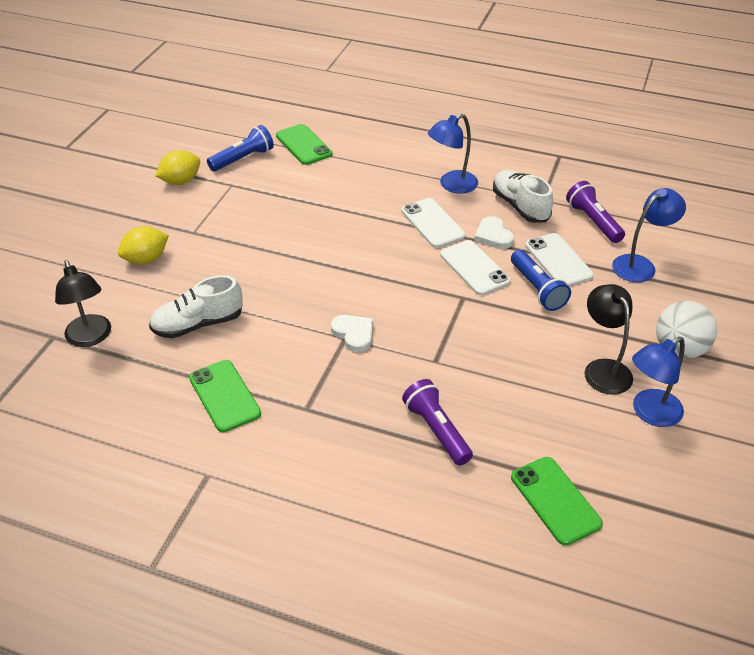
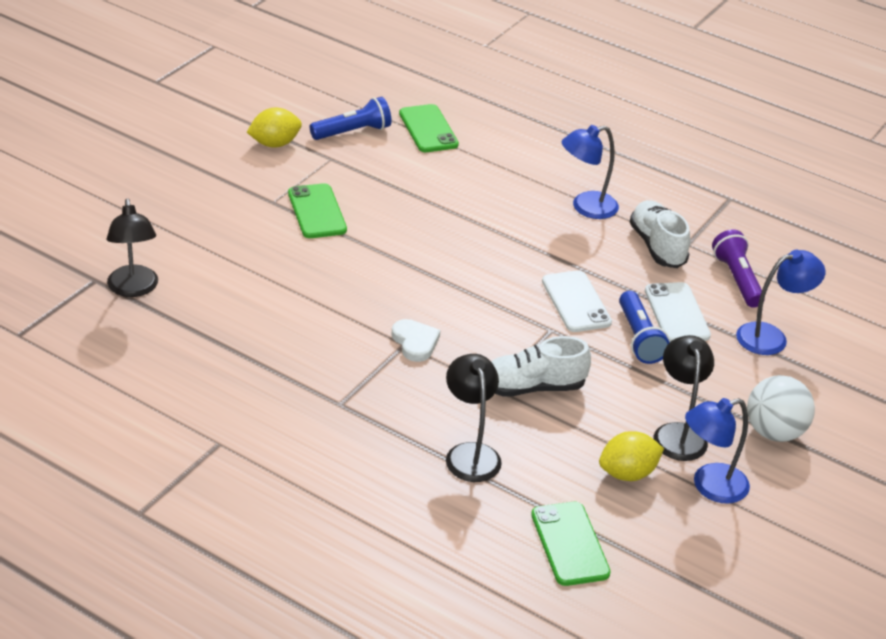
camera: 10 degrees right, 5 degrees down
yellow lemon [118,226,169,264] -> yellow lemon moved to [599,431,664,481]
white shoe [149,275,243,338] -> white shoe moved to [491,336,591,397]
green phone [189,360,261,432] -> green phone moved to [288,183,347,238]
white phone [401,198,466,248] -> none
purple flashlight [402,379,473,466] -> black lamp [446,354,502,482]
white heart [475,216,514,249] -> none

